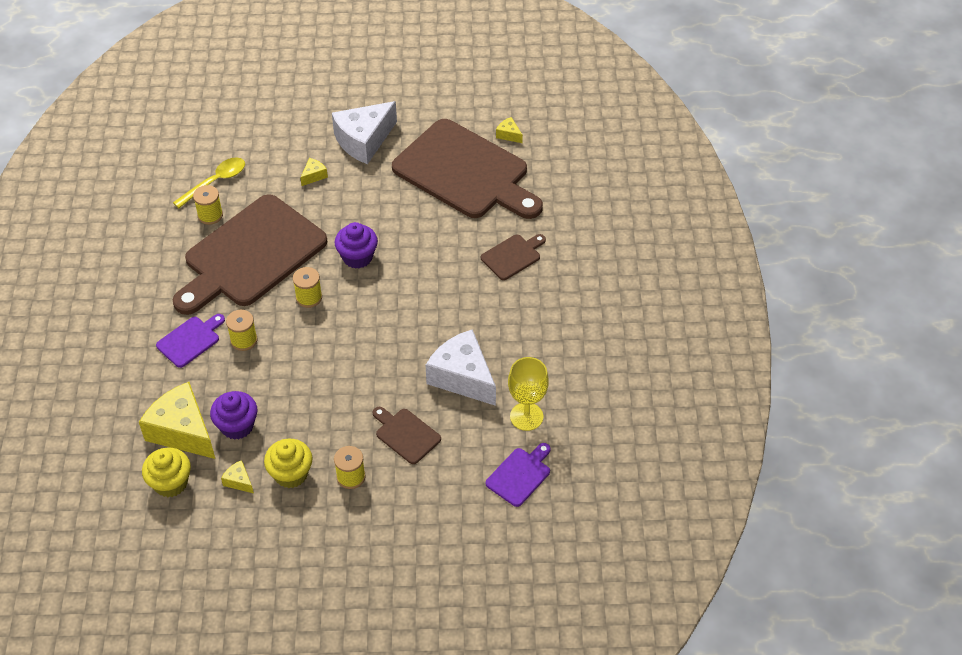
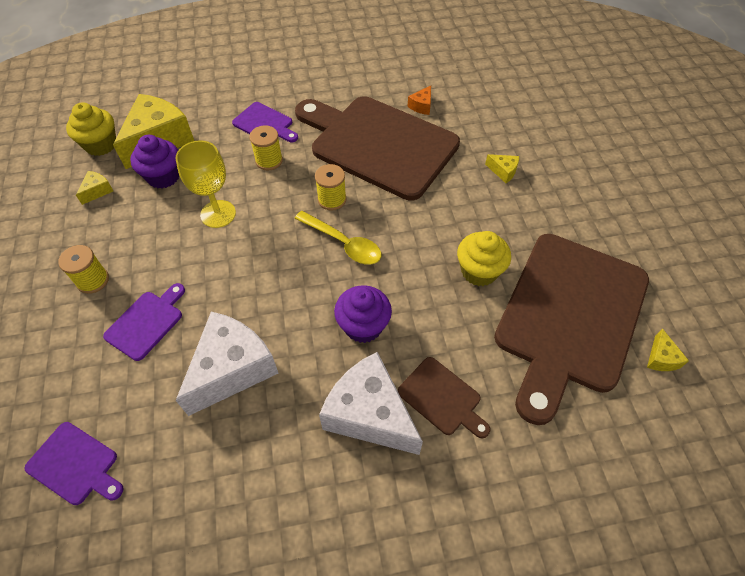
camera: 80 degrees right, 5 degrees up
yellow spoon [173,157,245,208] -> yellow spoon moved to [294,211,381,265]
yellow spool [193,185,223,225] -> orange cheese [407,86,431,115]
yellow cupcake [264,439,313,488] -> yellow cupcake moved to [457,231,511,286]
white cheese [332,101,397,164] -> white cheese moved to [319,352,423,455]
purple cupcake [335,222,378,269] -> purple cupcake moved to [334,285,392,343]
brown cutting board [373,407,441,464] -> purple cutting board [103,283,185,361]
yellow cheese [496,117,523,143] -> yellow cheese turned 150 degrees clockwise [647,328,689,371]
yellow goblet [508,357,549,431] -> yellow goblet moved to [176,140,236,228]

